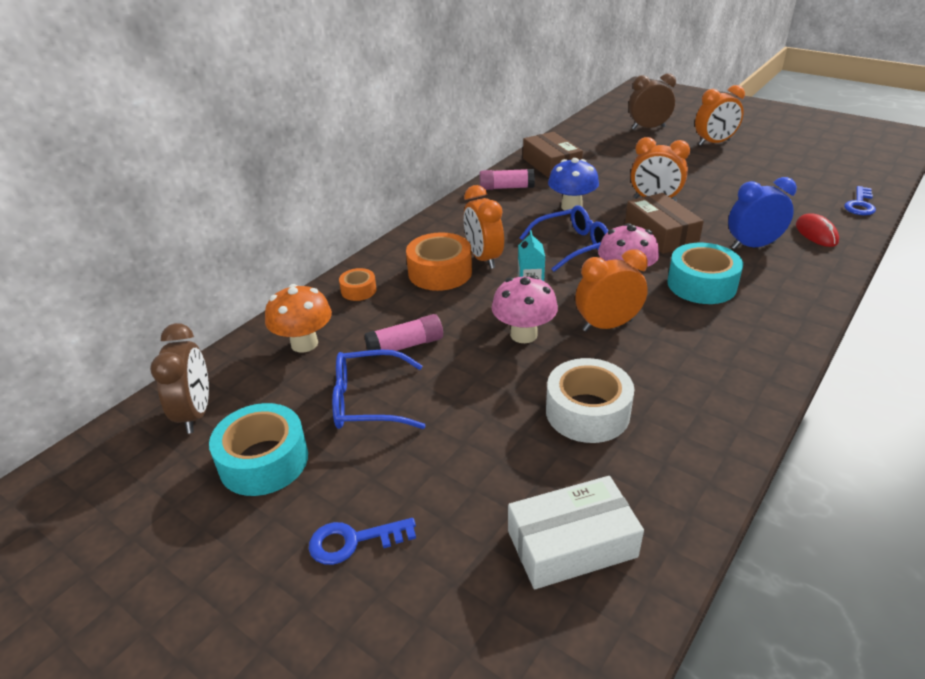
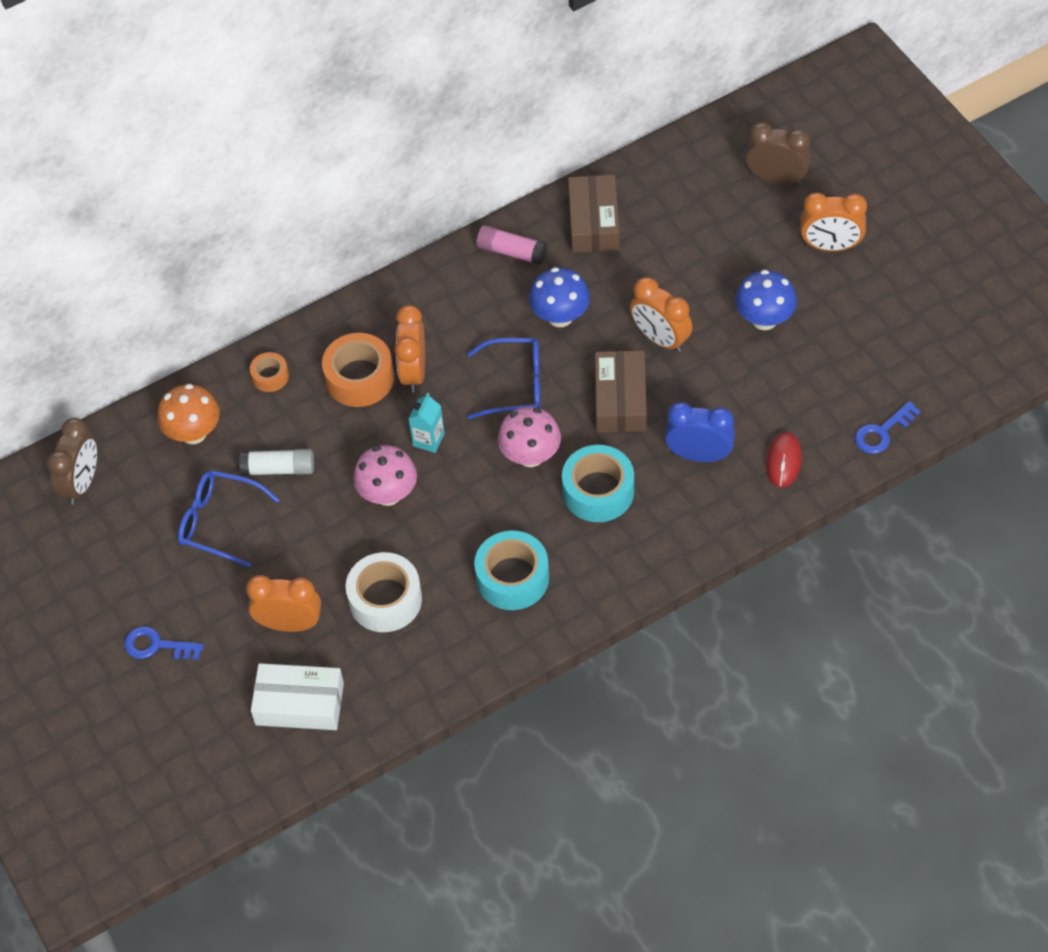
camera: 25 degrees right, 20 degrees up
turquoise tape [209,403,308,496] -> turquoise tape moved to [474,531,549,610]
pink glue stick [364,314,443,358] -> white glue stick [239,449,314,476]
orange clock [575,249,648,332] -> orange clock moved to [246,575,321,632]
none -> blue mushroom [735,270,797,330]

